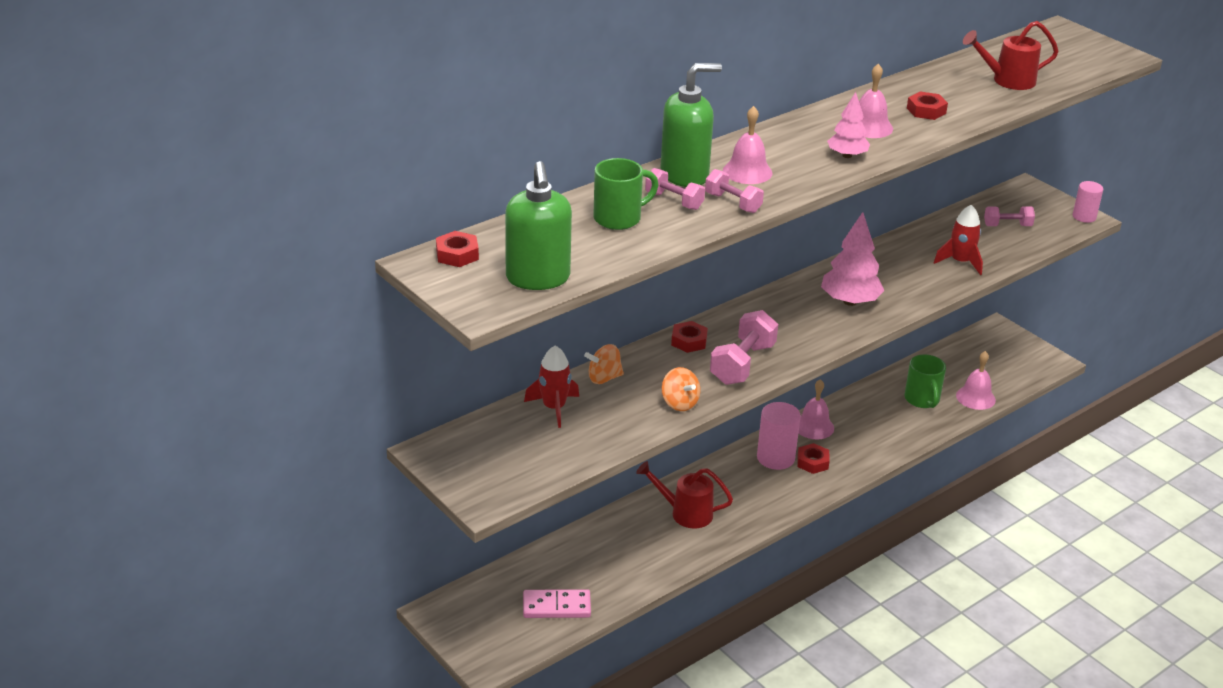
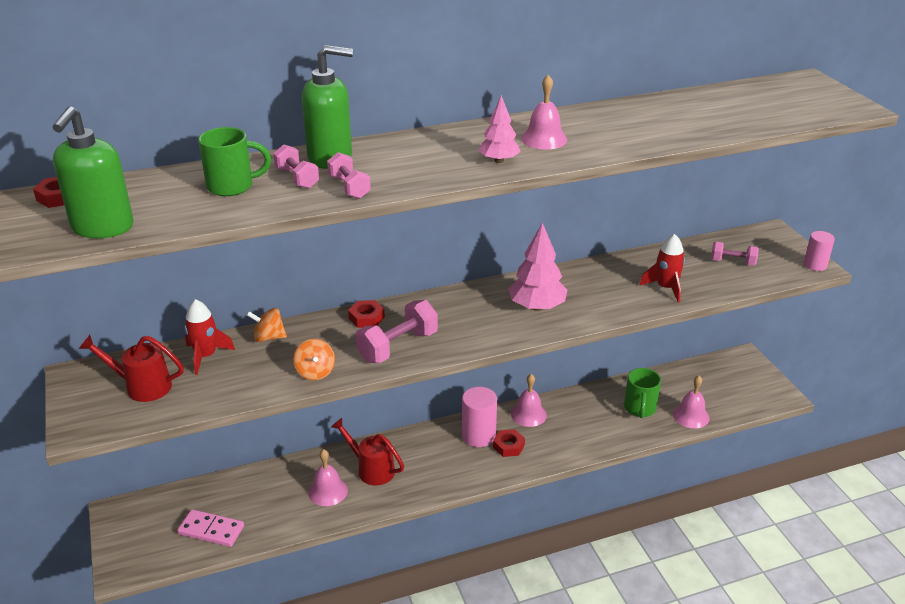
camera: 20 degrees right, 0 degrees up
pink bell [723,106,773,184] -> pink bell moved to [308,449,348,506]
red nut [907,91,948,120] -> none
red watering can [963,21,1059,90] -> red watering can moved to [79,335,184,402]

